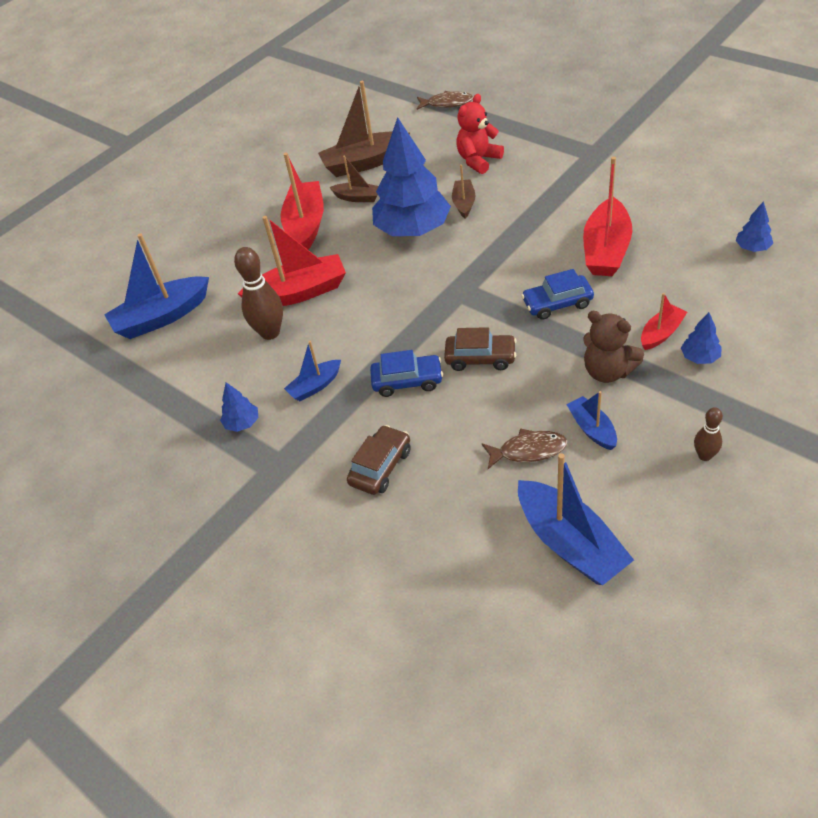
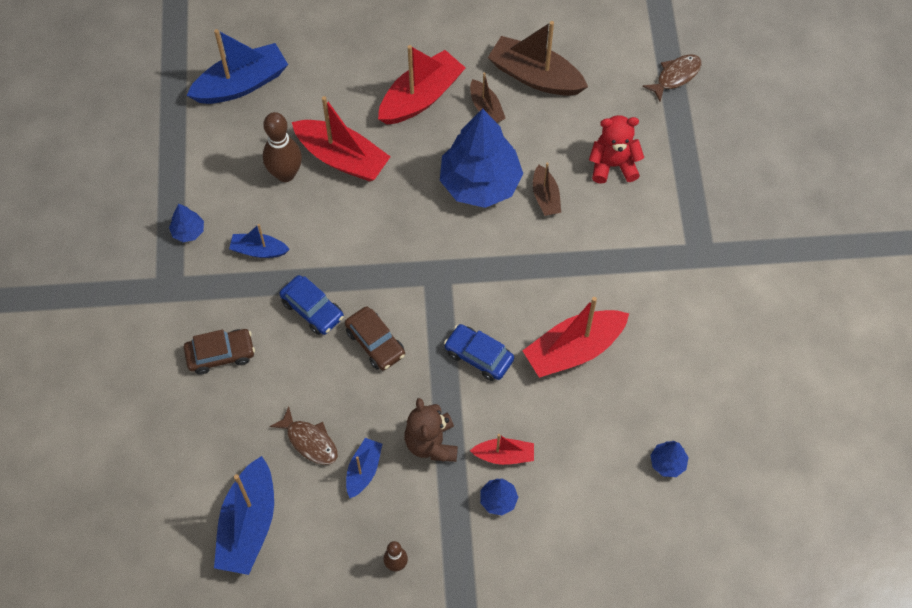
camera: 40 degrees right, 15 degrees up
blue boat [104,233,209,339] -> blue boat turned 135 degrees clockwise [186,29,288,104]
brown fish [417,91,473,110] -> brown fish turned 90 degrees counterclockwise [642,54,702,102]
brown boat [452,164,475,219] -> brown boat turned 120 degrees clockwise [533,162,561,216]

